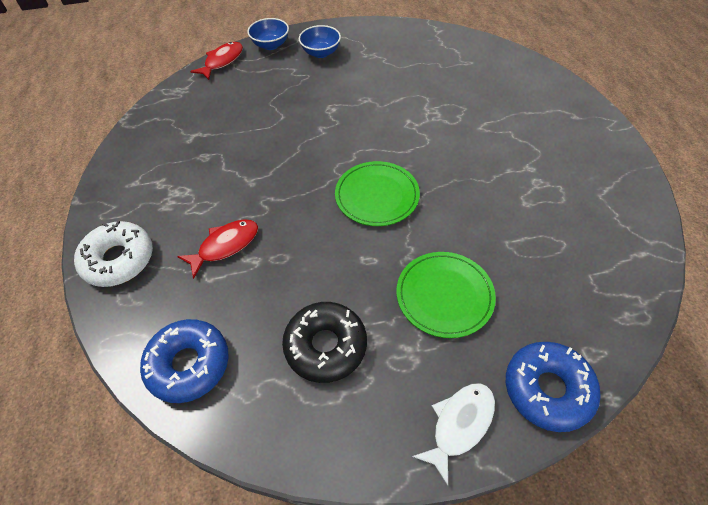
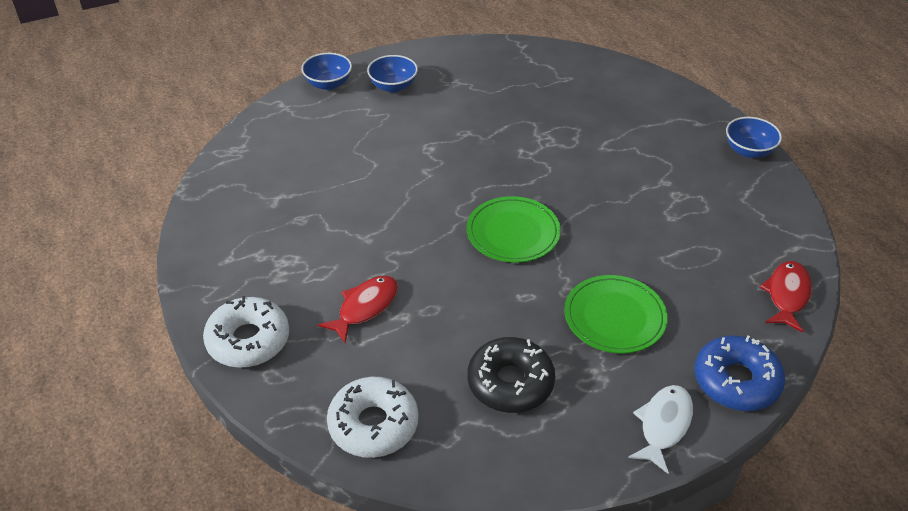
camera: 15 degrees left, 10 degrees down
blue donut [140,319,229,403] -> white donut [327,377,418,458]
red fish [190,42,243,80] -> red fish moved to [759,261,812,333]
none -> blue bowl [726,117,782,158]

